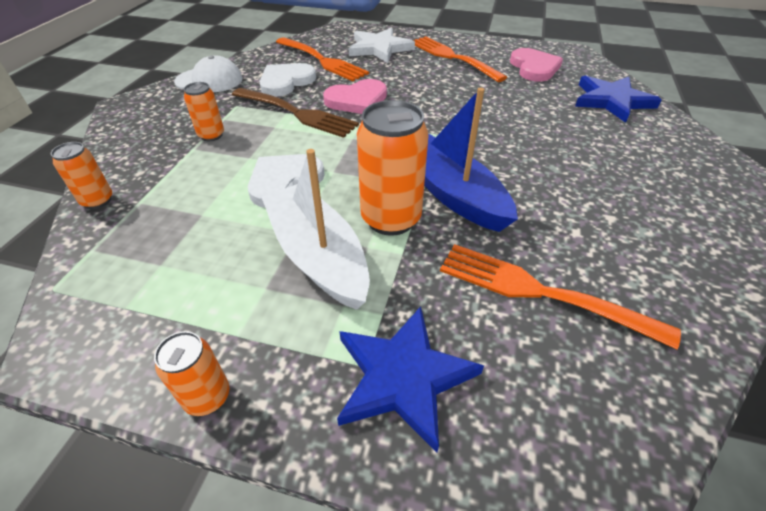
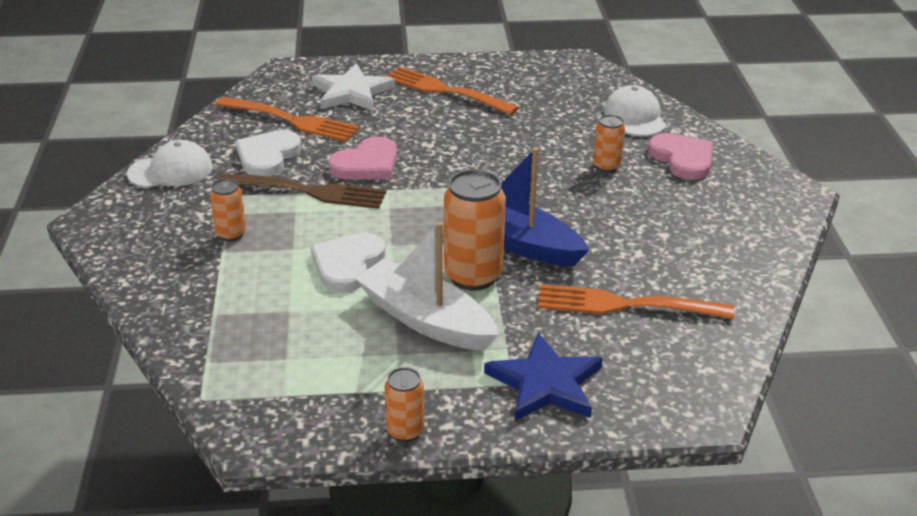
camera: 20 degrees left, 10 degrees down
orange can [51,142,112,209] -> orange can moved to [593,114,625,172]
pink heart [510,48,563,82] -> pink heart moved to [648,133,713,180]
blue star [575,75,662,123] -> white cap [604,85,666,136]

